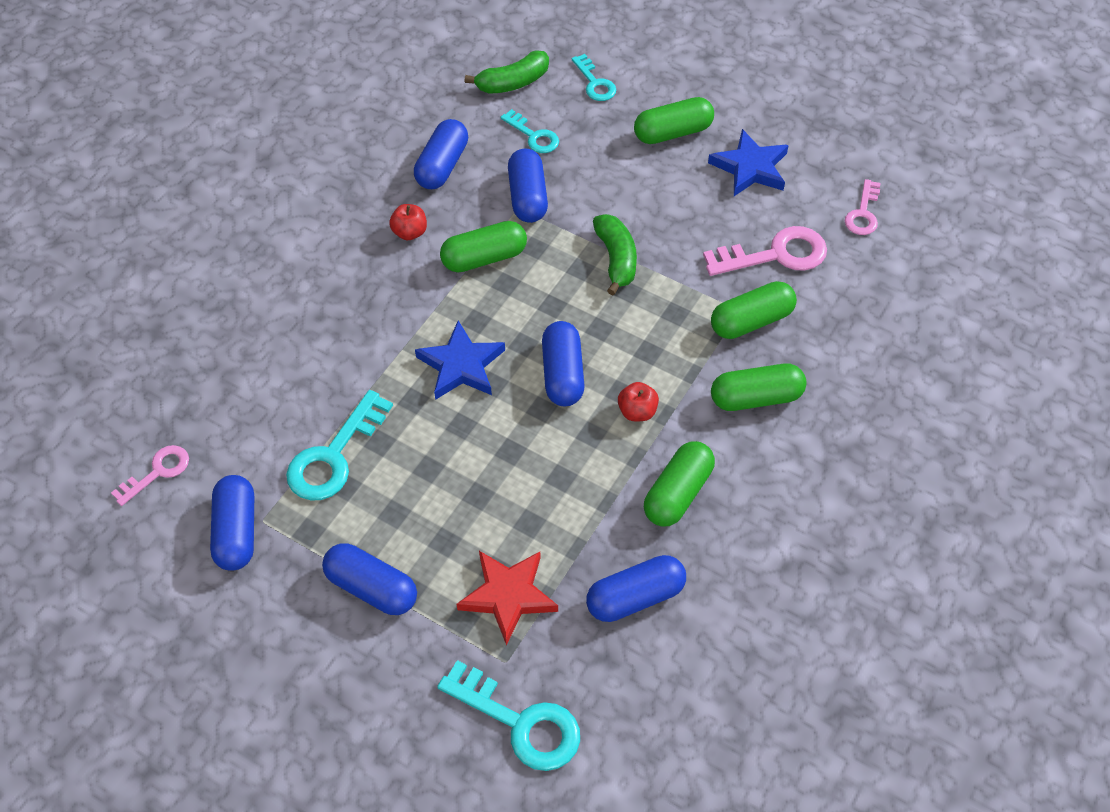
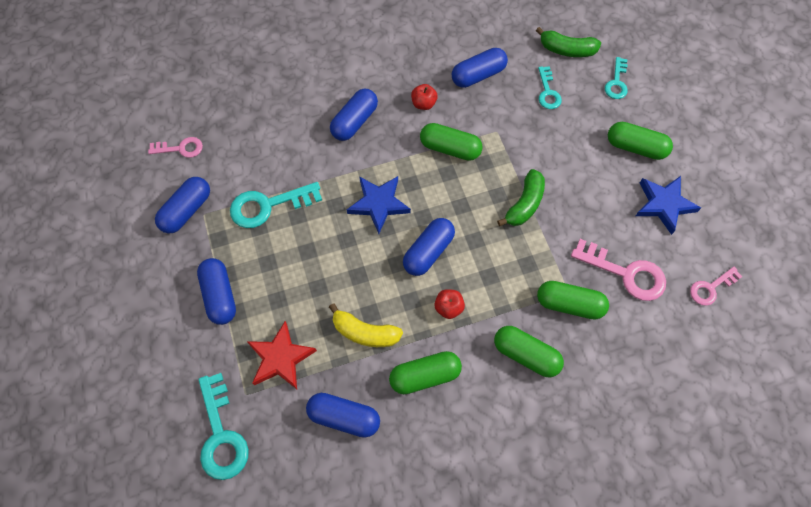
camera: 40 degrees right, 10 degrees up
blue capsule [508,149,548,223] -> blue capsule moved to [330,89,378,141]
none -> yellow banana [329,303,403,347]

